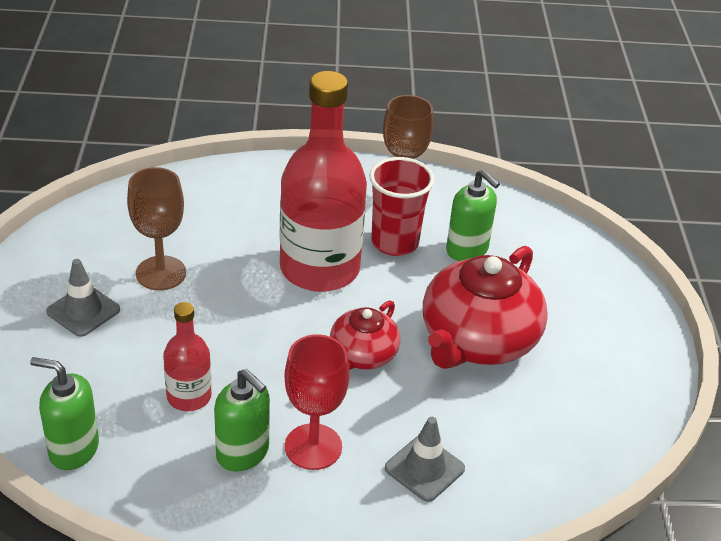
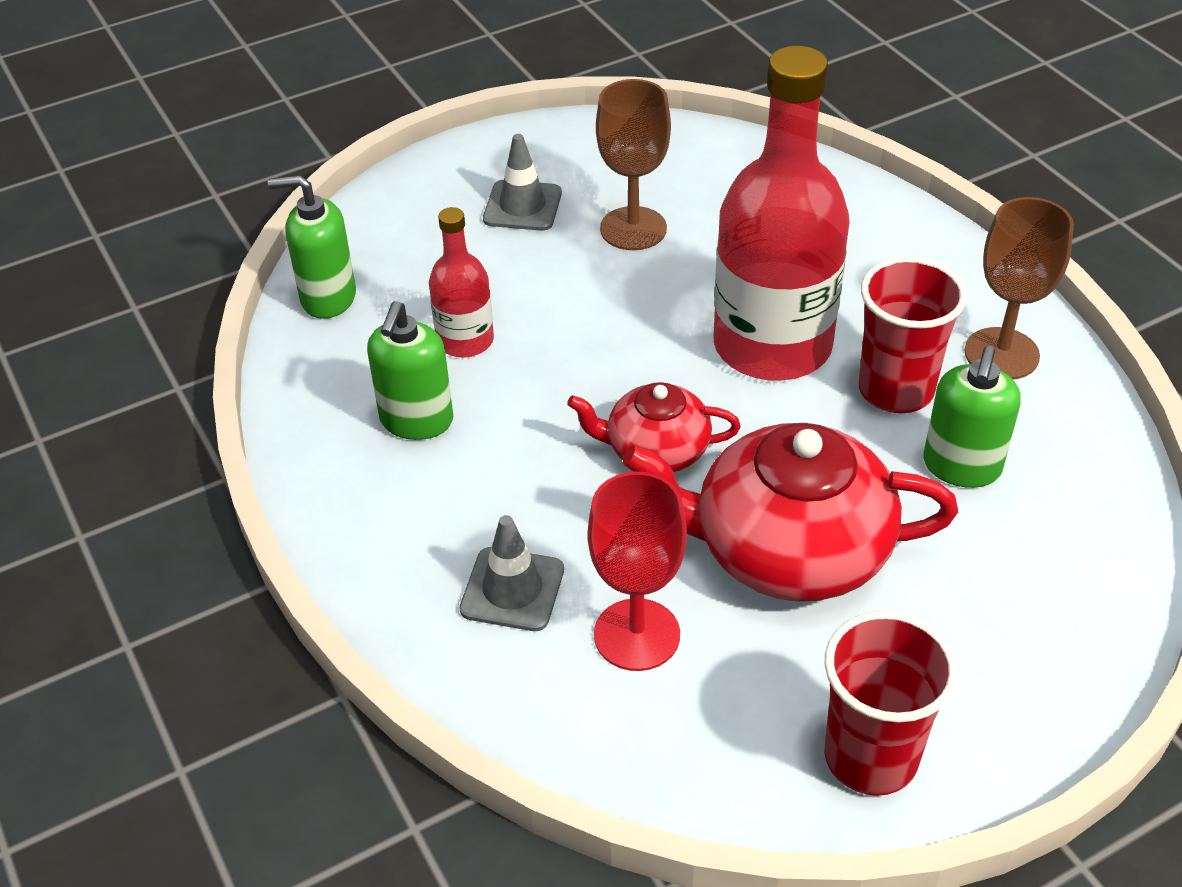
camera: 65 degrees right, 5 degrees up
green soap dispenser [30,357,99,470] -> green soap dispenser turned 75 degrees counterclockwise [268,175,356,319]
red goblet [285,334,350,470] -> red goblet moved to [588,472,687,671]
none -> red cup [825,611,958,796]

